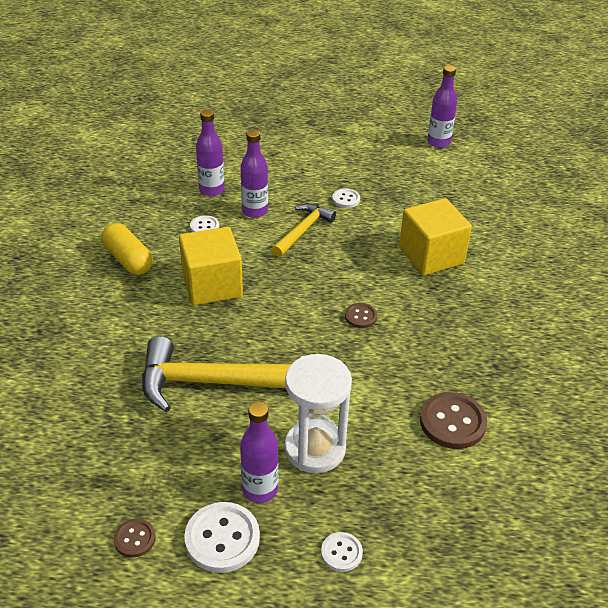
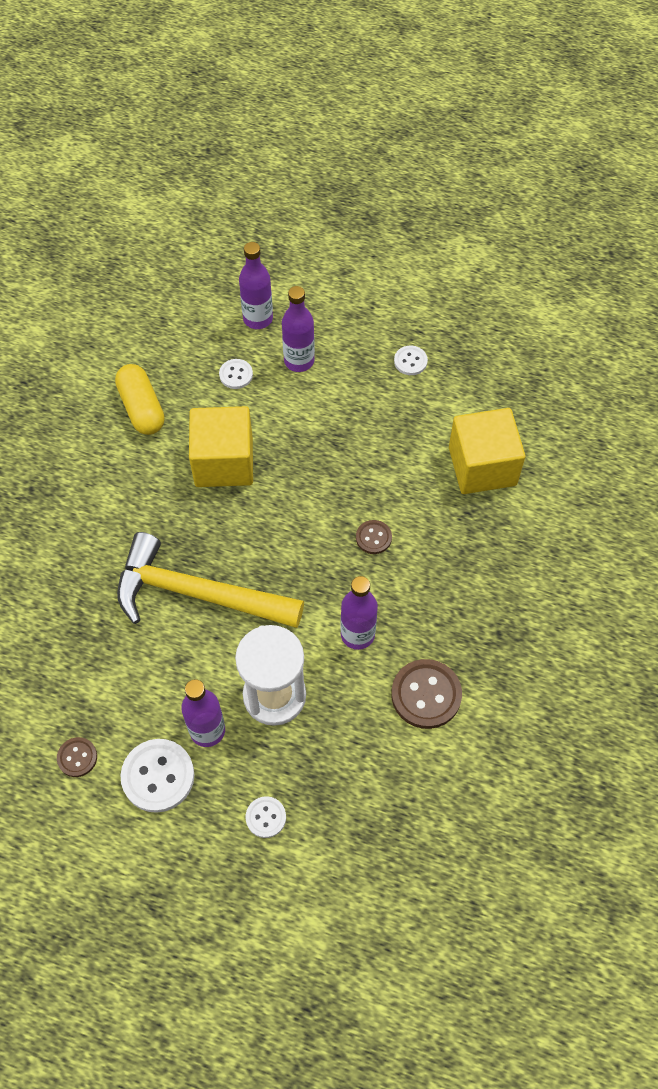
camera: 15 degrees right, 20 degrees up
yellow hammer [272,204,336,257] -> none
purple bottle [427,65,457,148] -> purple bottle moved to [340,576,378,650]

